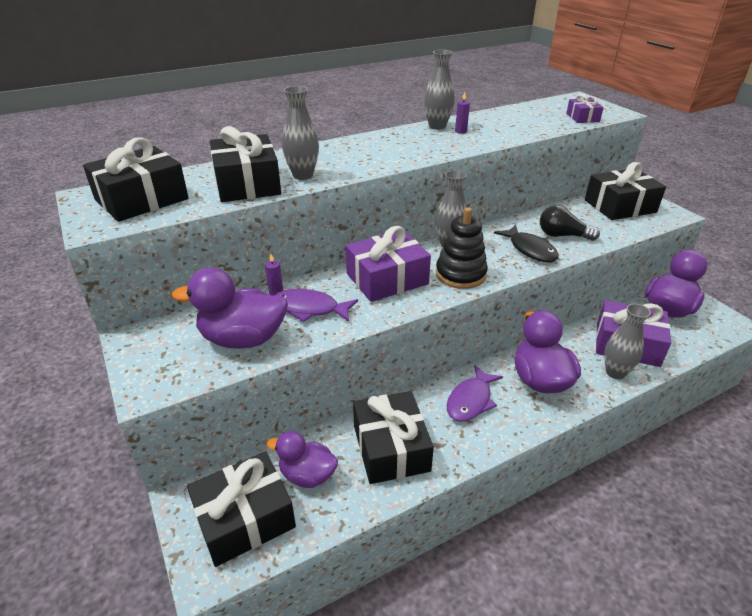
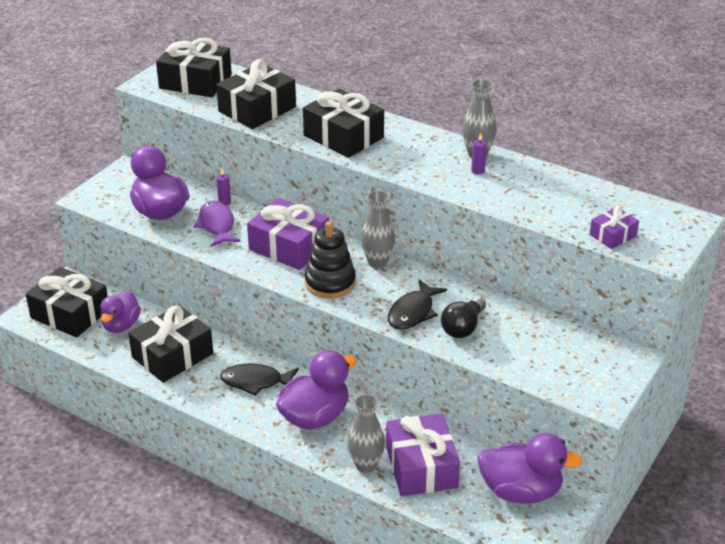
camera: 60 degrees right, 0 degrees up
purple duck [267,431,338,488] -> purple duck turned 150 degrees counterclockwise [100,290,141,333]
grey vase [282,86,319,180] -> none
purple fish [447,365,503,422] -> black fish [220,363,299,396]
black light bulb [540,205,600,241] -> black light bulb turned 135 degrees counterclockwise [441,296,486,338]
black gift [585,162,666,220] -> black gift moved to [303,89,384,158]

